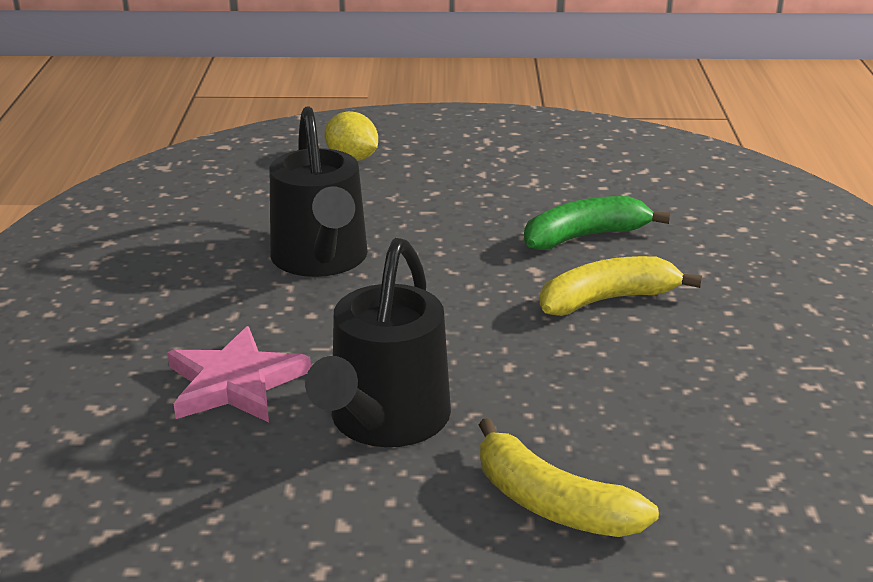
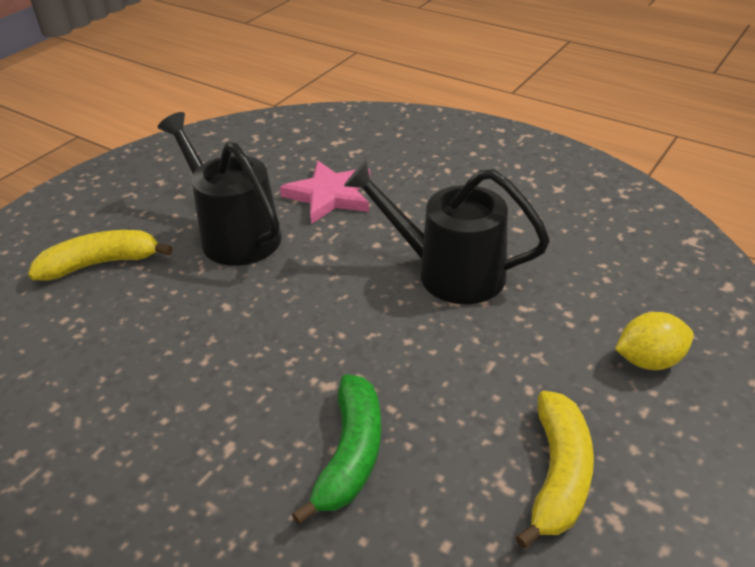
camera: 125 degrees right, 10 degrees up
yellow banana [540,256,702,316] -> yellow banana moved to [515,391,594,548]

